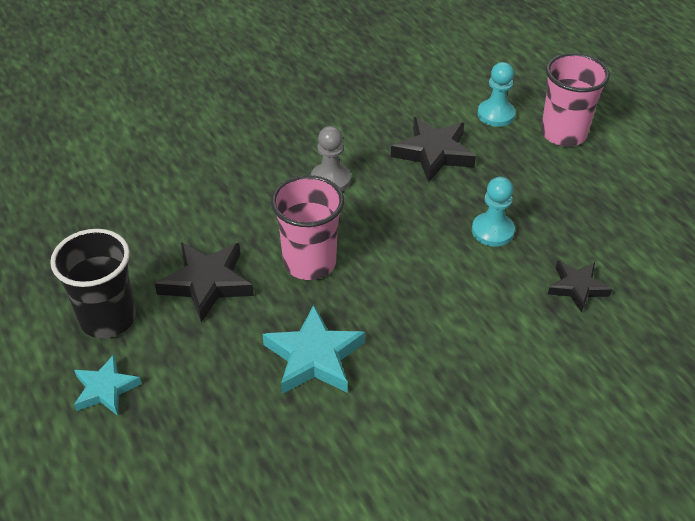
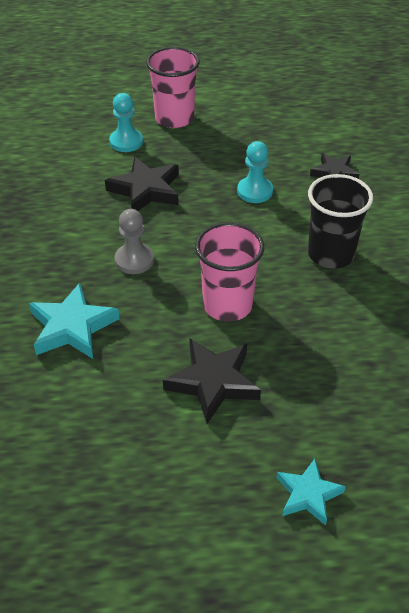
camera: 65 degrees left, 0 degrees up
black cup [50,229,136,338] -> black cup moved to [308,174,373,269]
turquoise star [263,305,365,394] -> turquoise star moved to [29,283,120,359]

